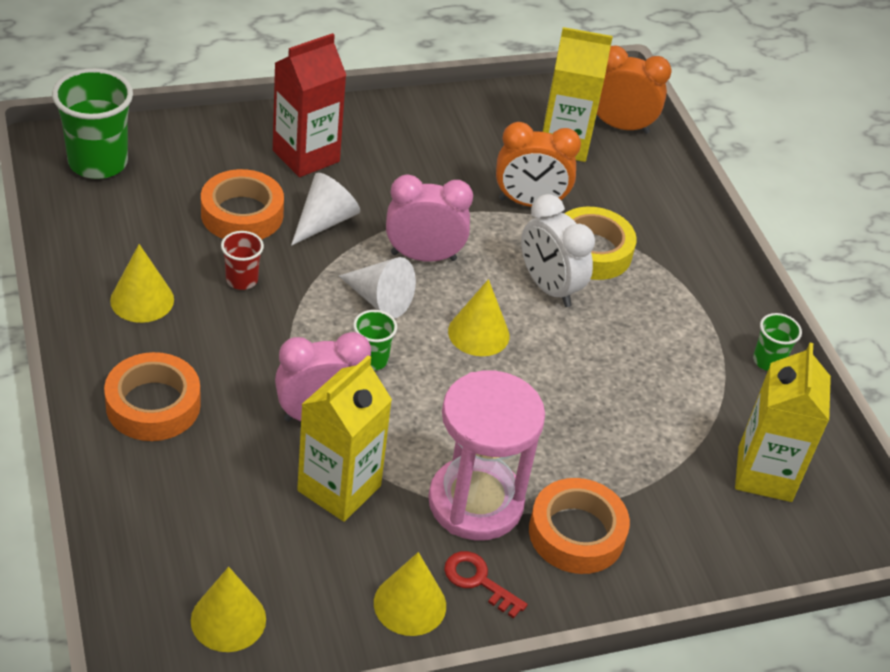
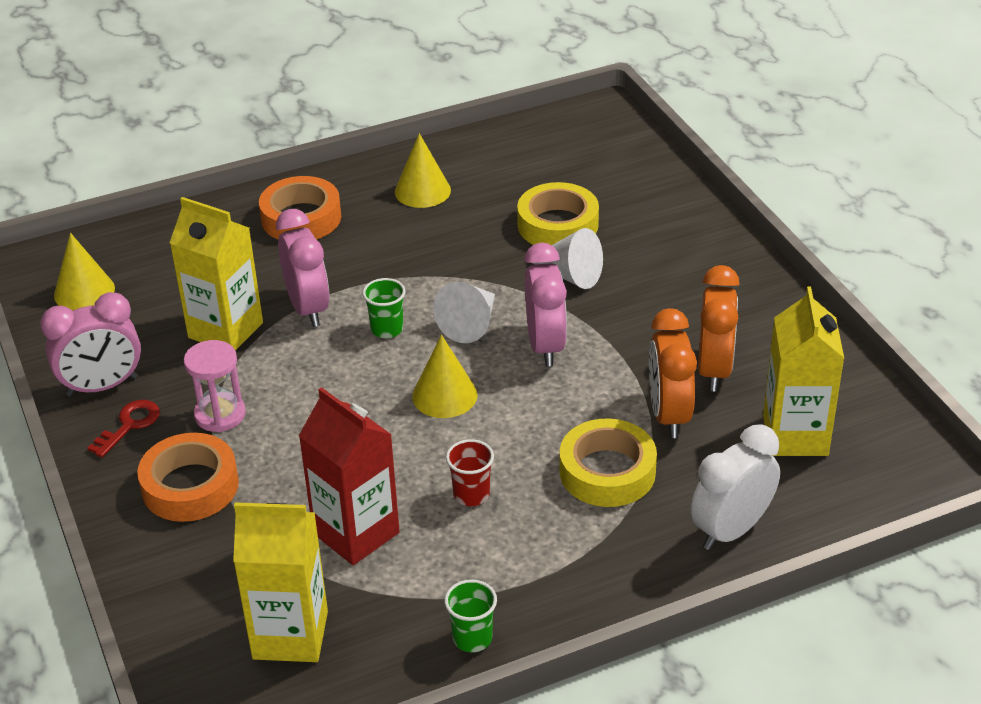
camera: 90 degrees right, 5 degrees down
green cup [52,68,133,179] -> none
orange tape [201,169,284,239] -> yellow tape [517,182,599,245]
red cup [221,231,264,290] -> red cup moved to [446,439,494,506]
red carton [273,33,346,177] -> red carton moved to [299,387,400,565]
yellow cone [374,552,446,636] -> pink clock [40,292,141,396]
pink hourglass [428,370,545,541] -> pink hourglass [184,340,246,432], size x0.55
white clock [521,194,595,307] -> white clock moved to [690,424,780,550]
orange clock [595,46,671,134] -> orange clock moved to [698,265,740,391]

